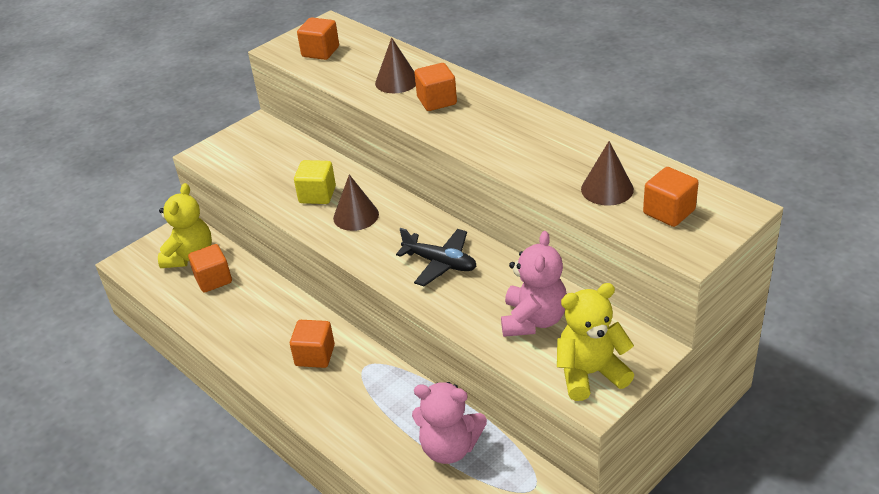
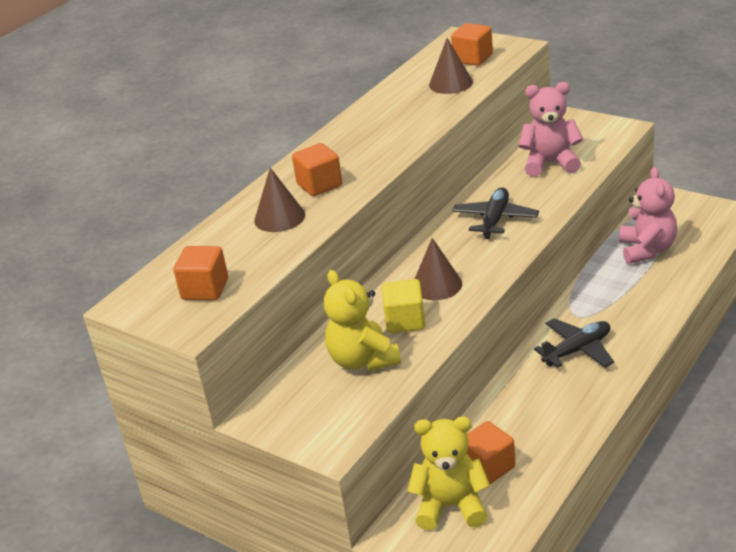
camera: 100 degrees left, 5 degrees down
orange cube [290,320,335,368] -> black plane [534,318,614,368]
yellow teddy bear [557,283,634,401] -> yellow teddy bear moved to [324,270,401,371]

